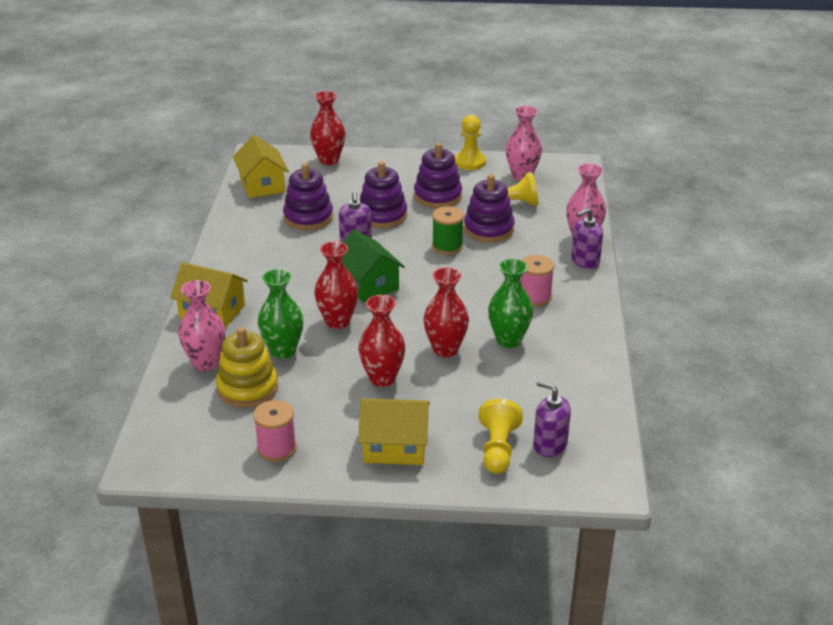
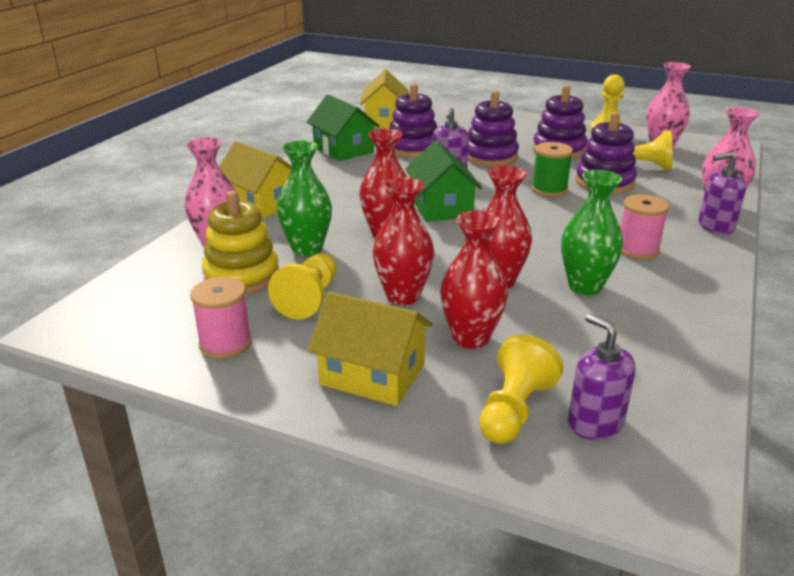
camera: 20 degrees right, 5 degrees down
red vase [310,91,345,165] -> red vase moved to [440,210,508,349]
none -> yellow pawn [268,253,337,320]
none -> green house [307,94,380,161]

